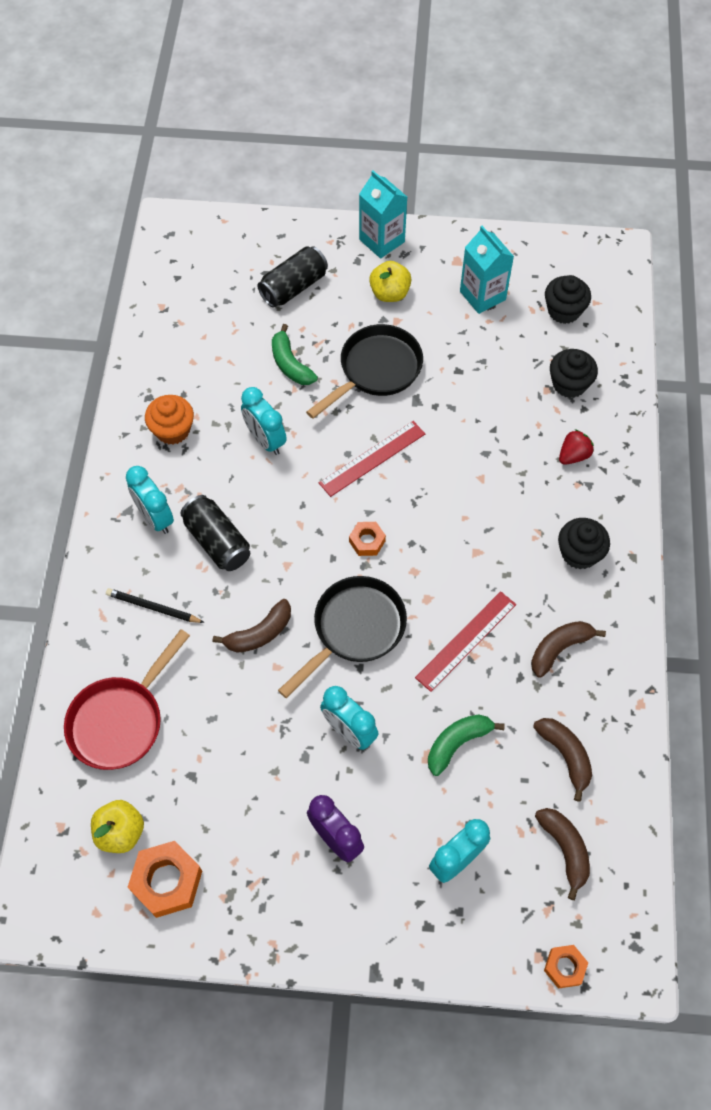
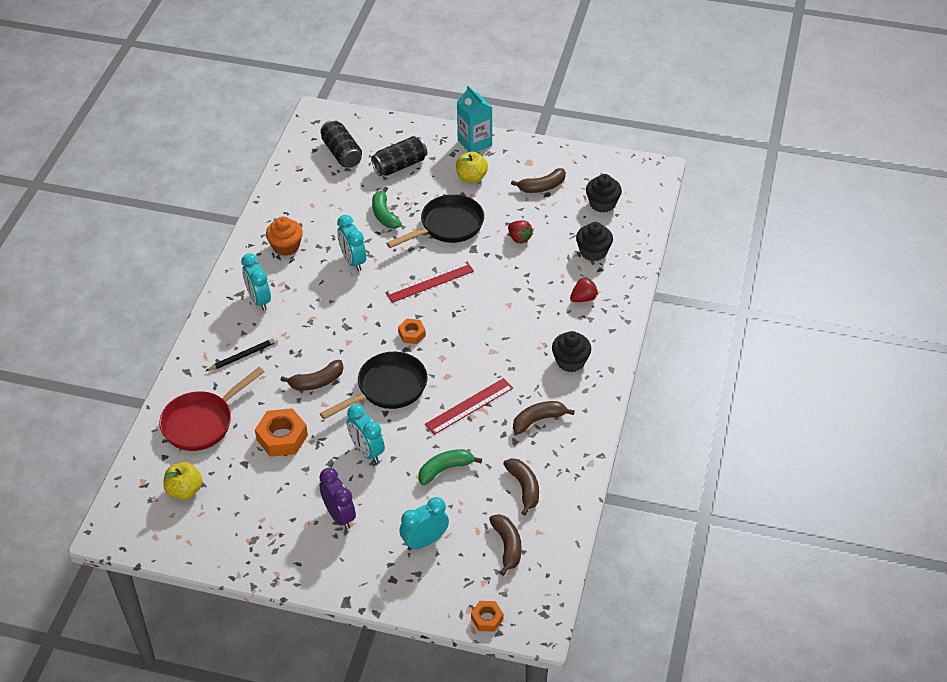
camera: 10 degrees right, 15 degrees down
black pencil [106,588,205,623] -> black pencil turned 120 degrees clockwise [206,337,278,371]
orange nut [128,841,202,918] -> orange nut moved to [255,408,308,457]
black can [180,495,250,571] -> black can moved to [320,120,362,168]
turquoise carton [460,226,514,314] -> brown banana [511,168,566,193]
none -> red strawberry [508,220,533,243]

